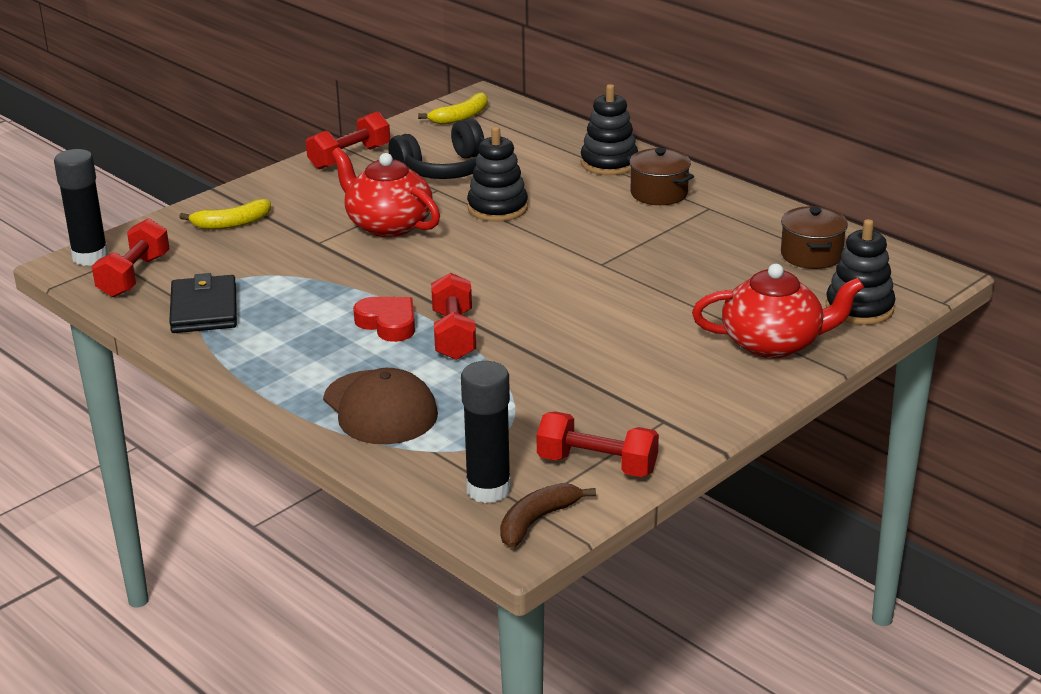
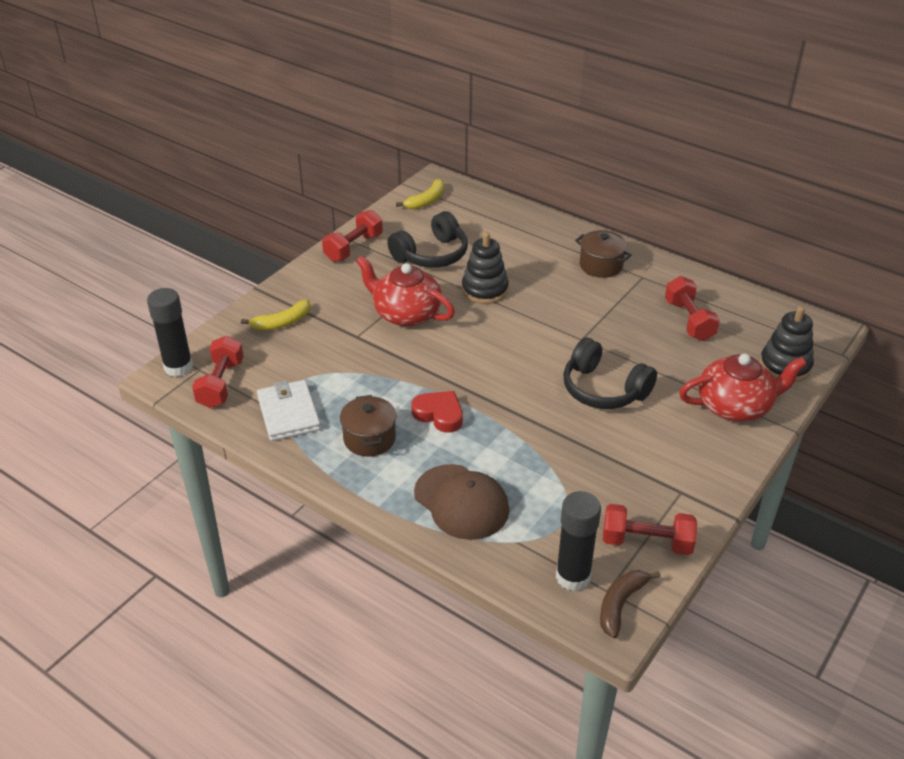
camera: 10 degrees left, 10 degrees up
black wallet [169,273,237,333] -> white wallet [257,380,321,441]
red dumbbell [431,273,476,360] -> red dumbbell moved to [665,276,720,341]
black stacking toy [581,84,638,175] -> none
brown pot [781,206,848,269] -> brown pot moved to [340,395,397,457]
none -> black headphones [563,338,657,409]

